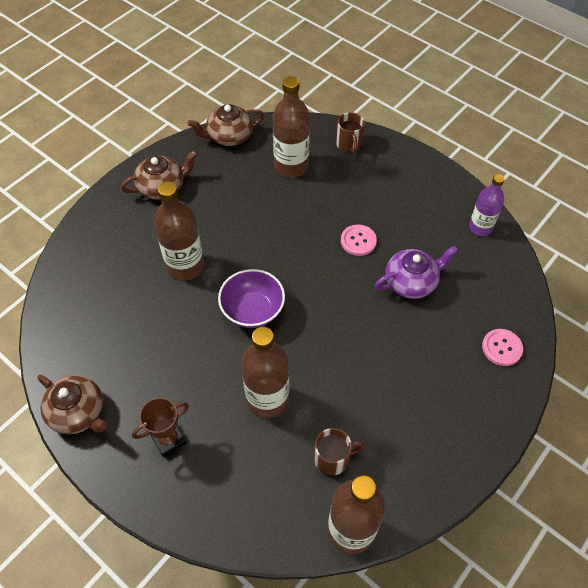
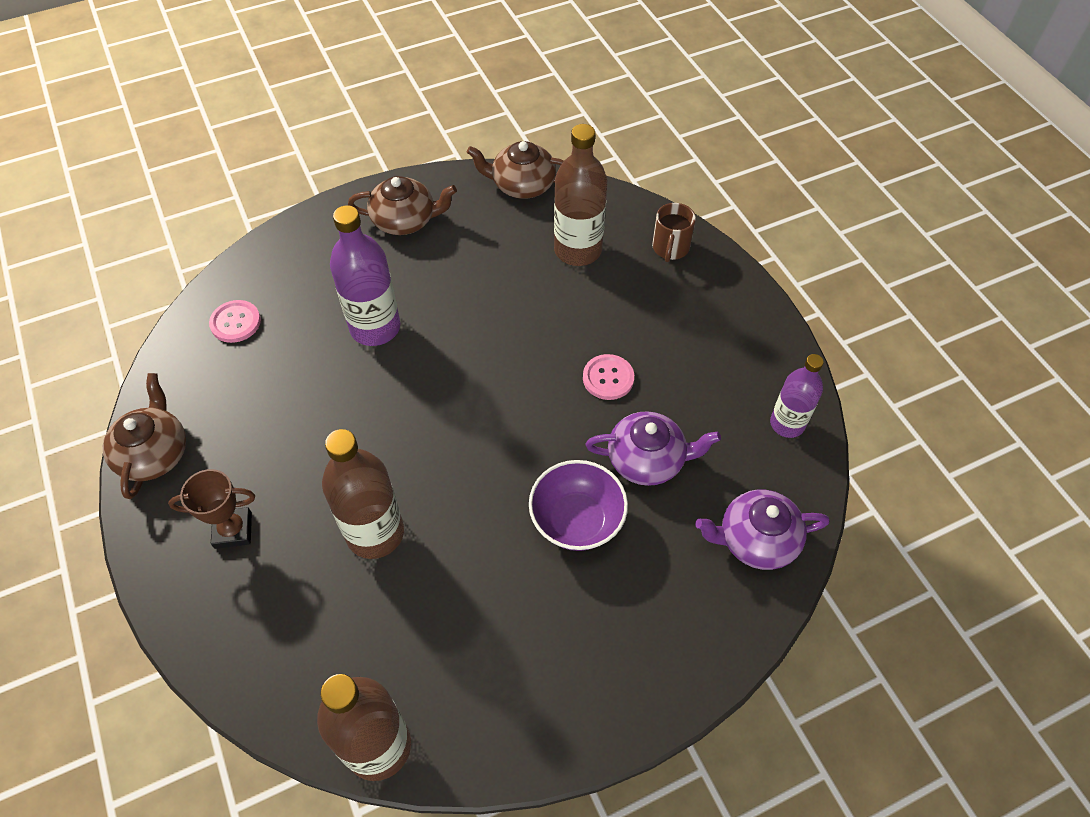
camera: 25 degrees right, 0 degrees up
brown teapot [37,374,107,434] -> brown teapot turned 150 degrees counterclockwise [103,373,186,499]
brown bottle [154,181,204,281] -> purple bottle [330,205,400,346]
purple bowl [218,269,285,328] -> purple bowl moved to [529,460,628,551]
brown mug [314,428,366,476] -> none
pink button [482,329,523,366] -> pink button moved to [209,300,261,343]
none -> purple teapot [695,490,829,570]

